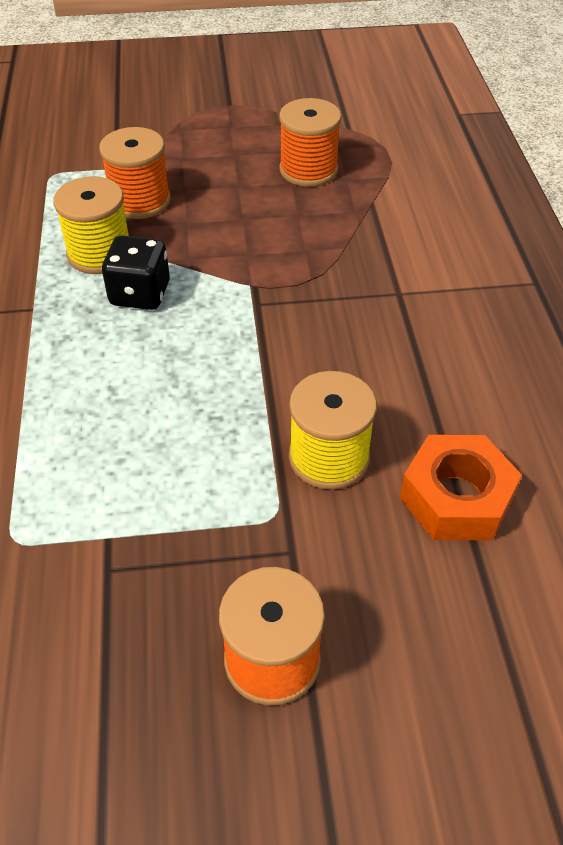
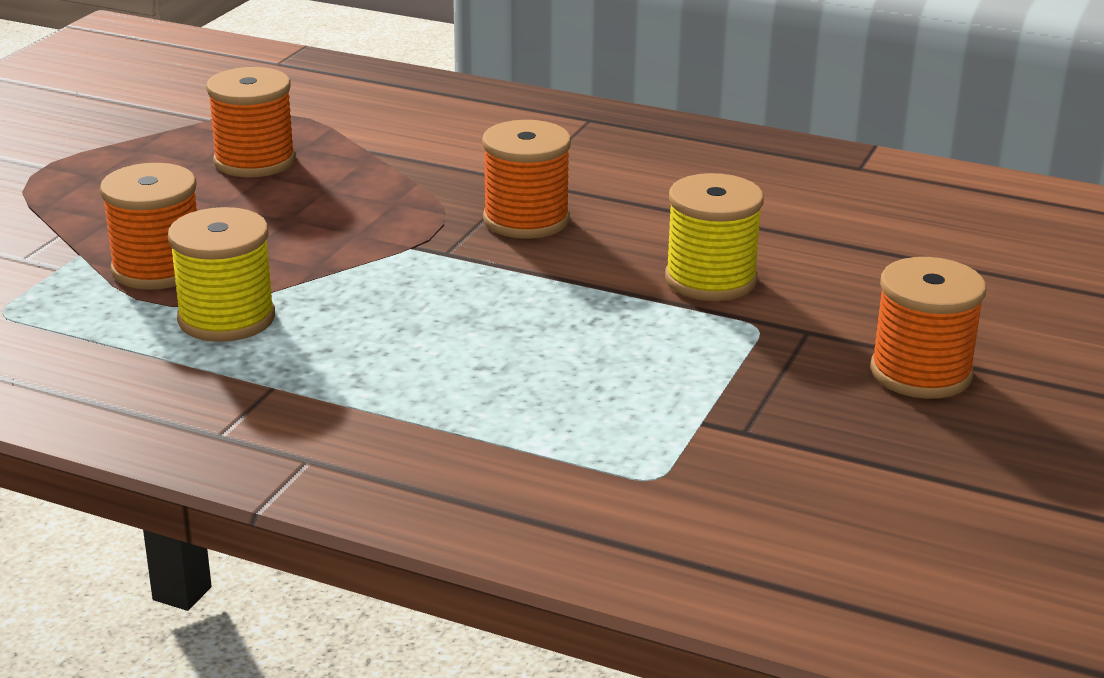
camera: 60 degrees left, 20 degrees down
black dice [102,236,170,310] -> none
orange nut [400,435,522,540] -> none
none -> orange spool [482,120,571,239]

